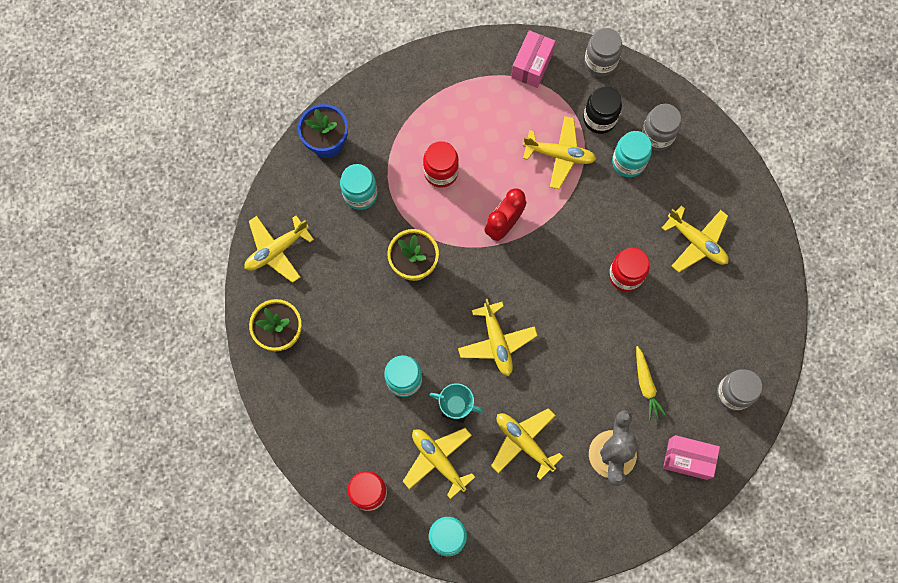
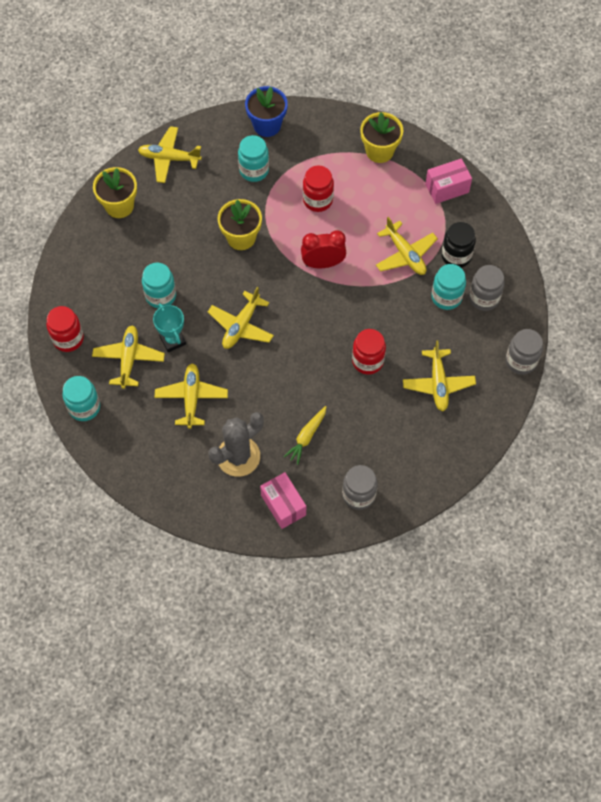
camera: 45 degrees right, 10 degrees down
grey jar [584,28,622,77] -> grey jar moved to [506,329,543,375]
none -> yellow flower pot [360,112,403,163]

